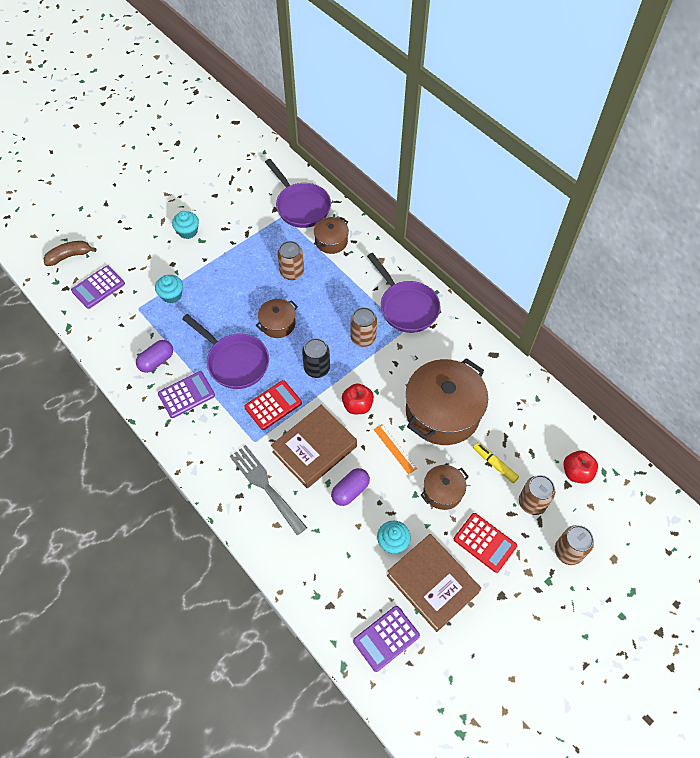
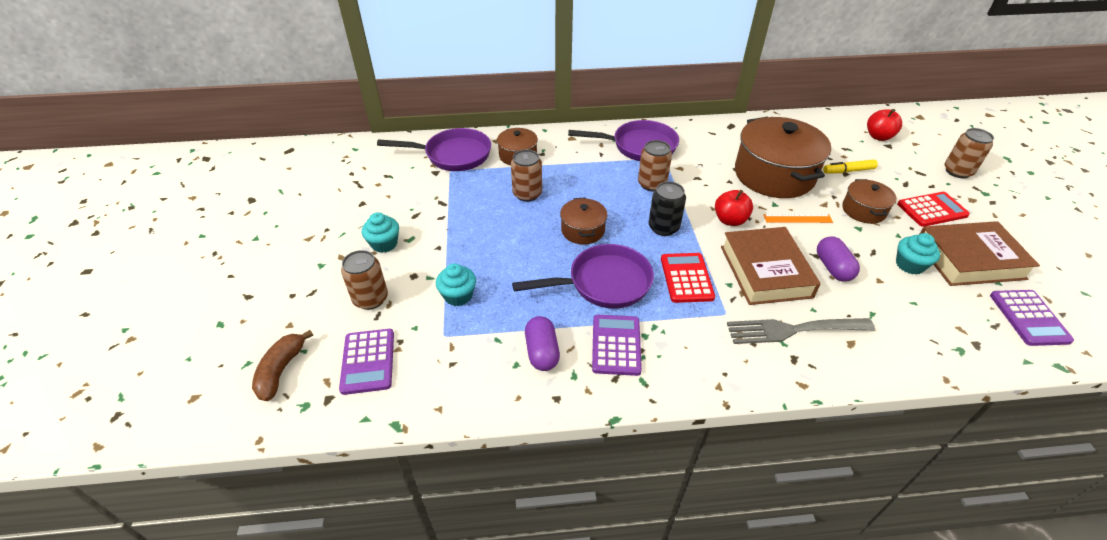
camera: 55 degrees left, 15 degrees down
brown can [519,475,555,515] -> brown can moved to [341,250,388,310]

